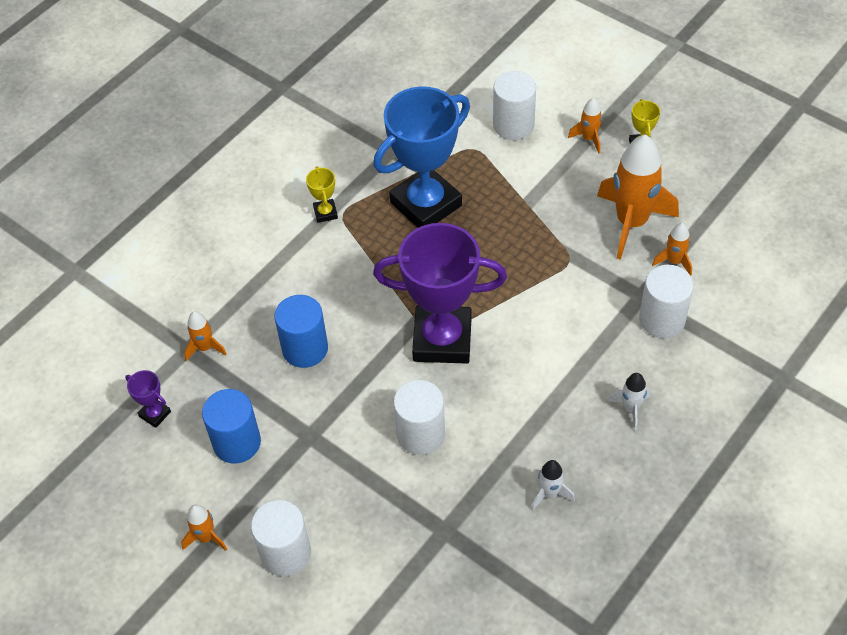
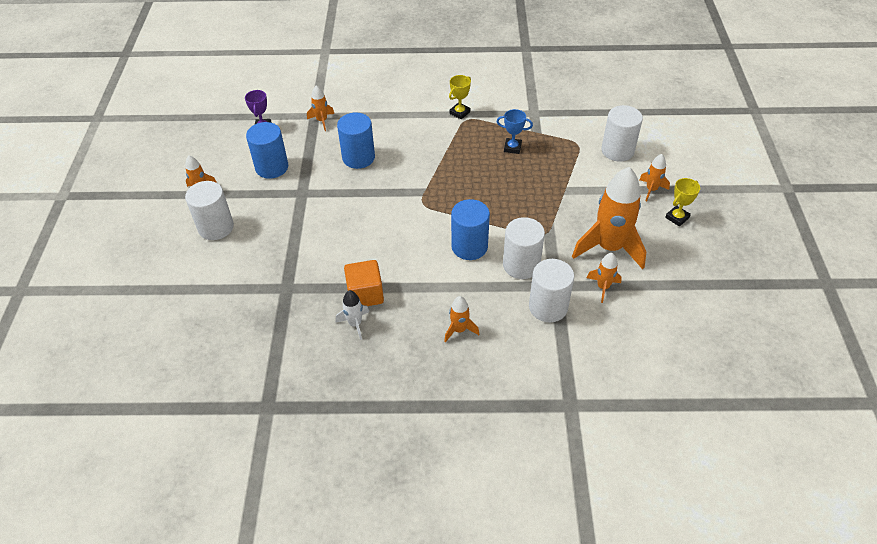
camera: 50 degrees right, 5 degrees down
blue trophy [373,86,470,228] -> blue trophy [497,109,533,154], size x0.40
purple trophy [373,223,507,364] -> none
white cylinder [393,380,445,455] -> white cylinder moved to [503,217,545,279]
white rocket [608,373,651,430] -> orange rocket [444,296,479,342]
none -> orange cube [344,260,384,306]
none -> blue cylinder [451,199,490,260]

